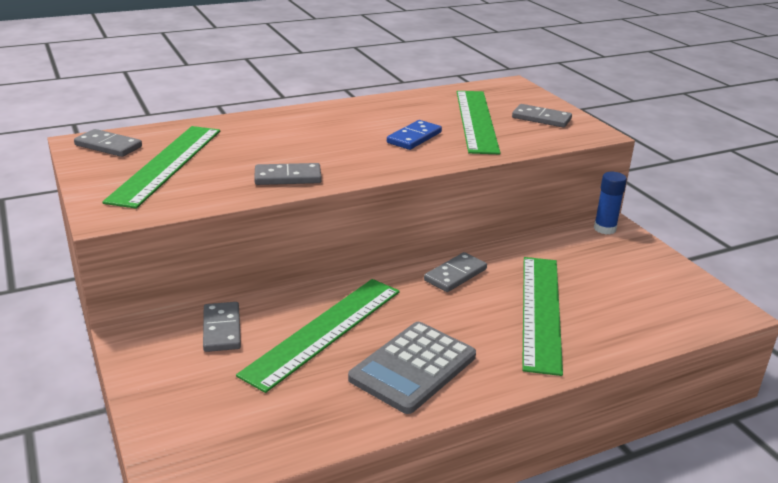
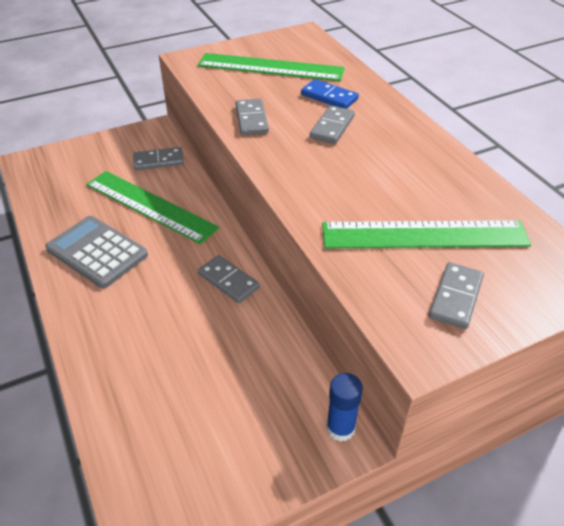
camera: 90 degrees right, 15 degrees up
grey domino [74,129,142,157] -> grey domino moved to [310,105,355,144]
blue domino [387,120,442,150] -> blue domino moved to [301,79,359,109]
green ruler [522,257,563,376] -> none

